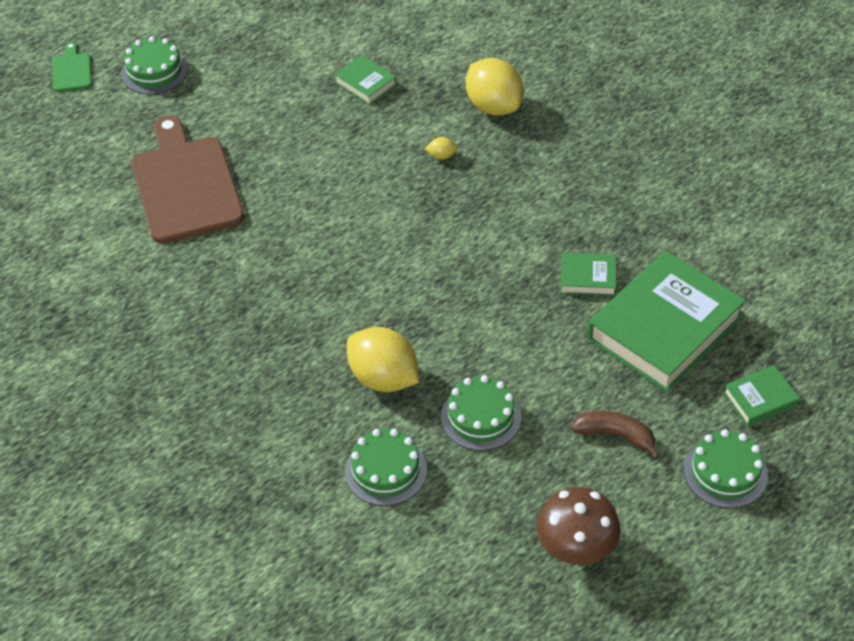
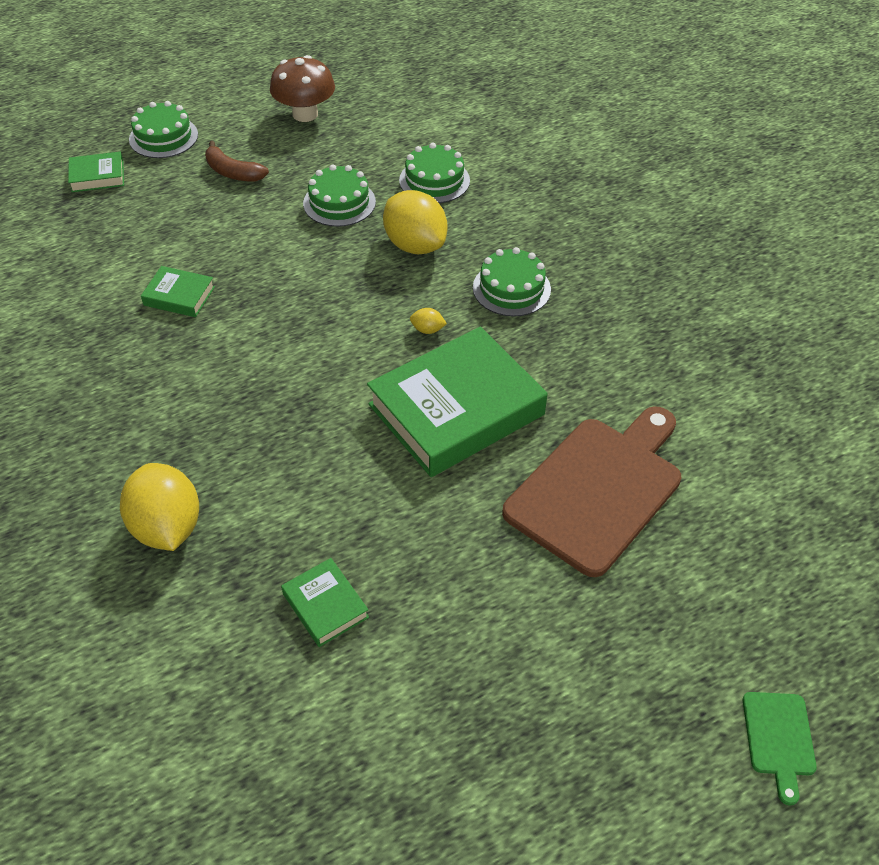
camera: 170 degrees left, 0 degrees up
green cake [121,36,188,94] -> green cake moved to [473,247,551,316]
brown cutting board [132,115,244,244] -> brown cutting board turned 135 degrees counterclockwise [502,406,681,577]
yellow lemon [425,137,458,160] -> yellow lemon moved to [410,308,447,334]
green book [588,251,745,392] -> green book moved to [367,326,547,477]

